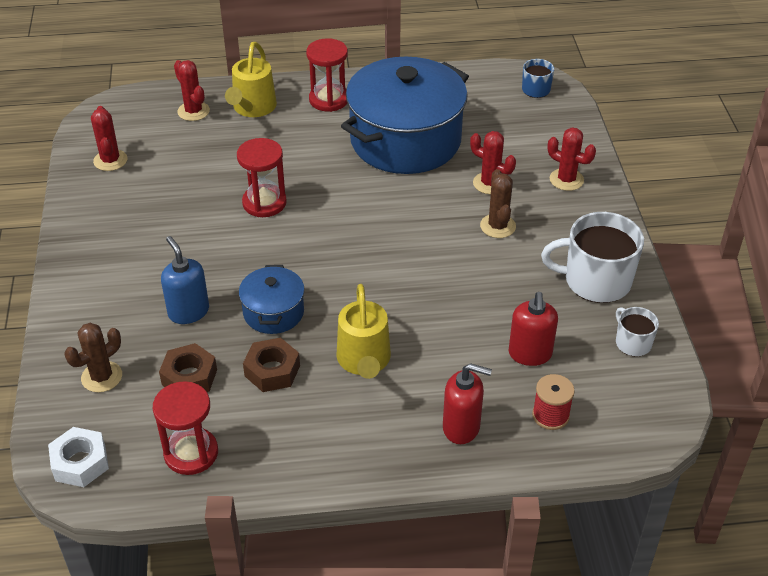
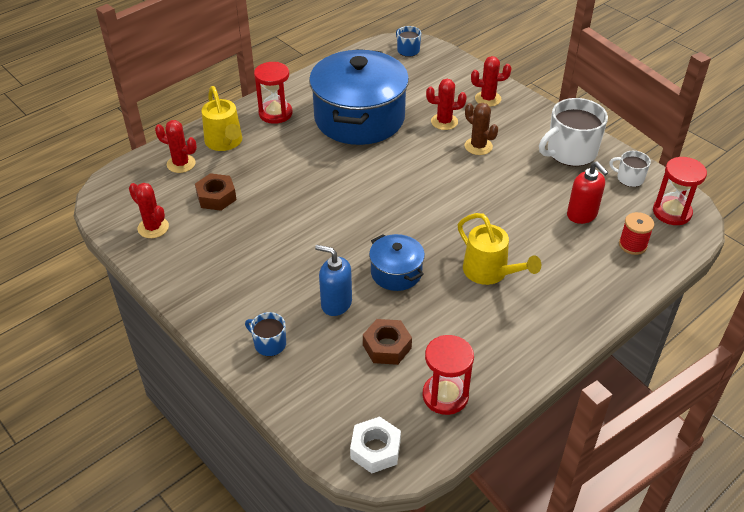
camera: 35 degrees left, 0 degrees up
brown cactus [65,323,122,393] -> none
red hourglass [237,138,287,217] -> red hourglass moved to [653,157,707,225]
brown nut [243,338,300,392] -> brown nut moved to [195,173,237,211]
red soap dispenser [443,363,492,444] -> none
none -> blue mug [245,312,286,356]

